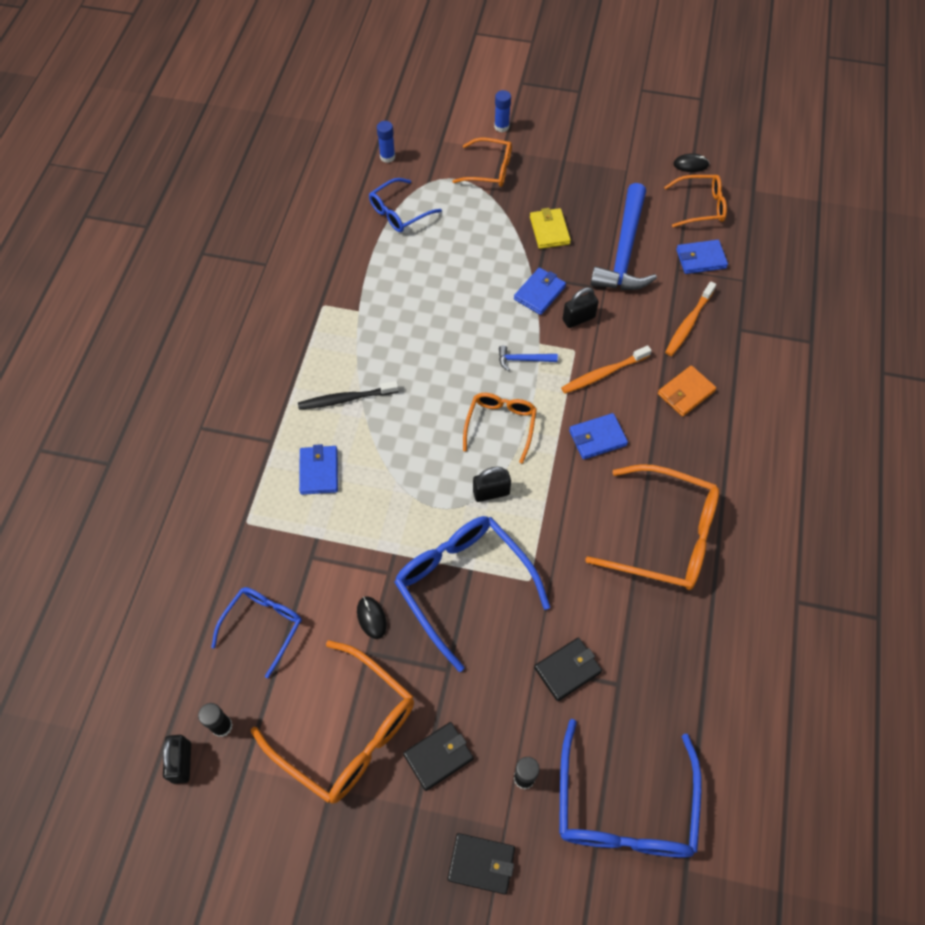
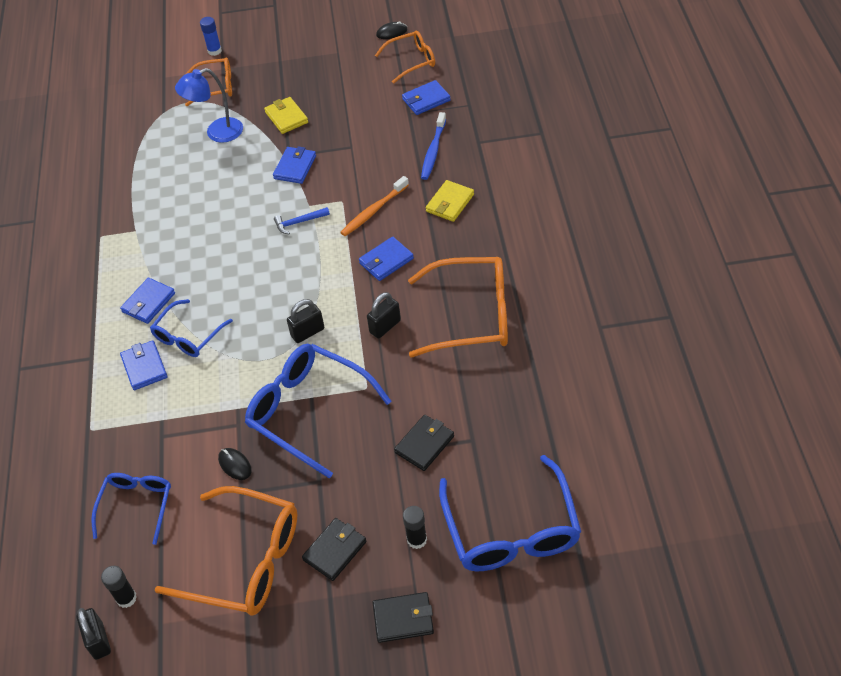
camera: 15 degrees left, 10 degrees down
black toothbrush [298,381,399,410] -> blue wallet [120,278,175,324]
blue glasses [369,178,442,232] -> blue glasses moved to [150,299,233,357]
blue glue stick [377,121,395,163] -> none
orange glasses [463,393,537,463] -> none
black padlock [562,287,599,328] -> black padlock moved to [367,292,401,339]
blue hammer [590,183,657,290] -> none
orange wallet [658,365,716,417] -> yellow wallet [426,180,474,222]
orange toothbrush [665,281,716,356] -> blue toothbrush [421,112,446,180]
none -> blue lamp [175,68,243,143]

